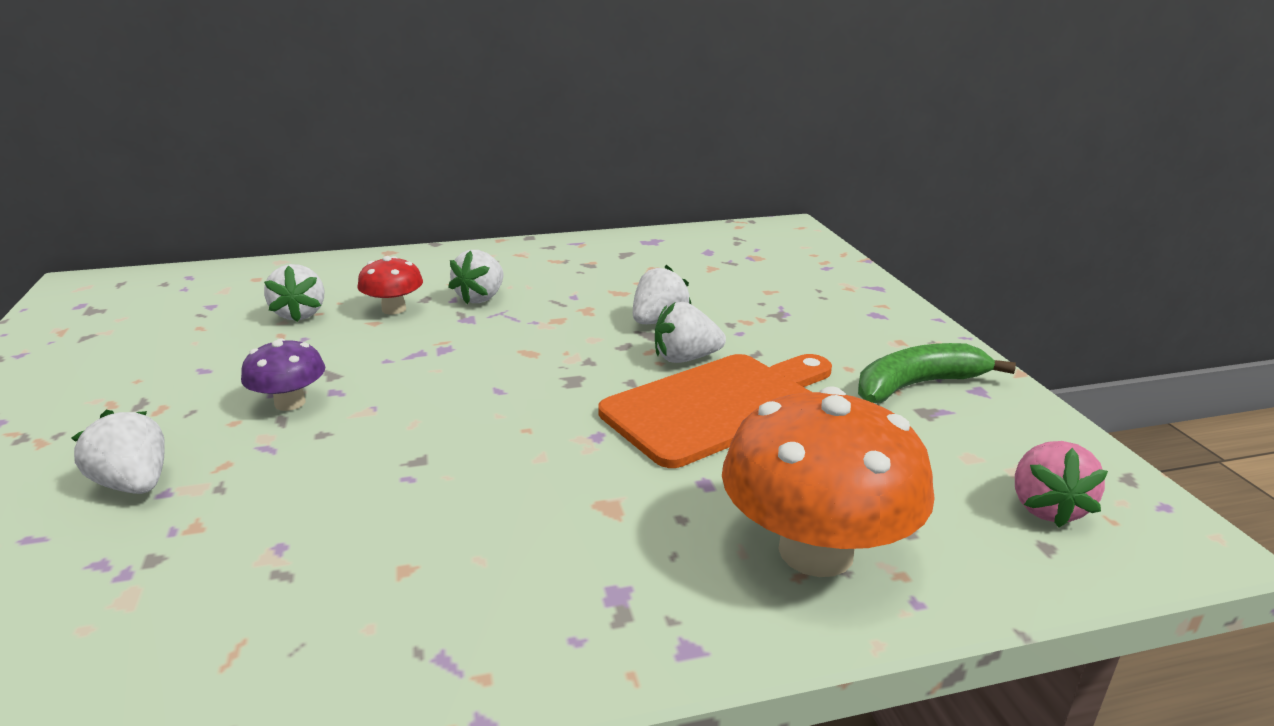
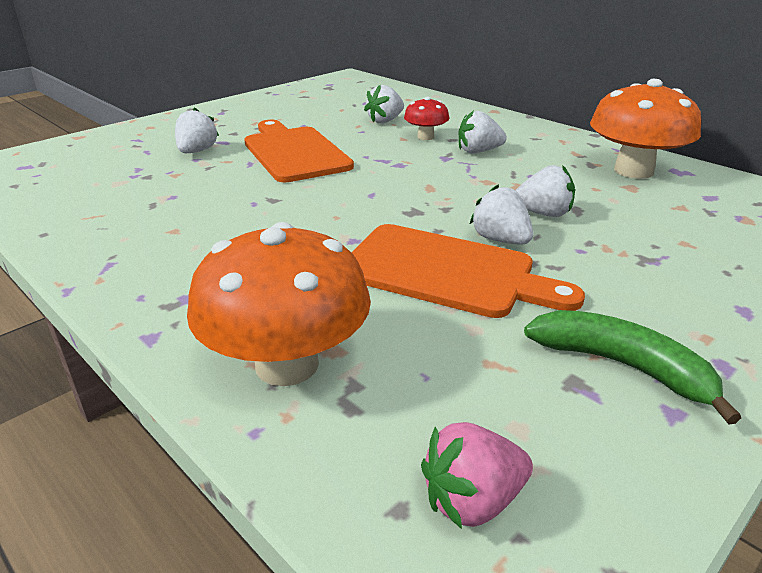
camera: 60 degrees right, 5 degrees up
purple mushroom [241,338,325,411] -> orange cutting board [244,120,354,183]
none -> orange mushroom [590,79,701,179]

